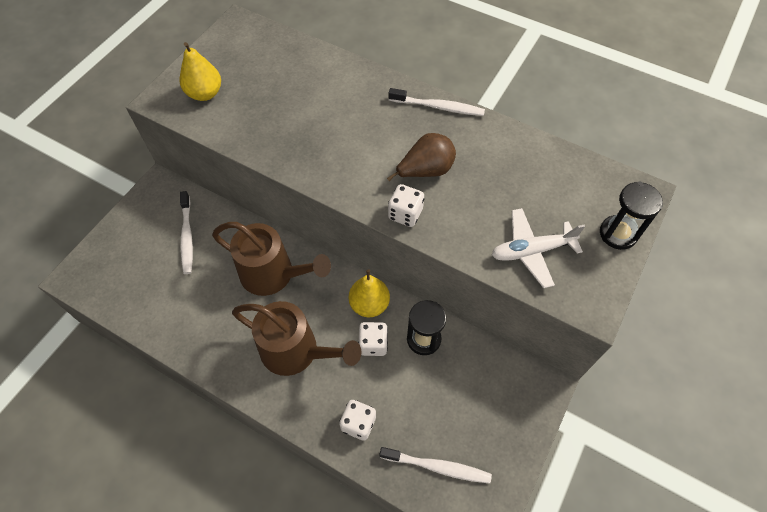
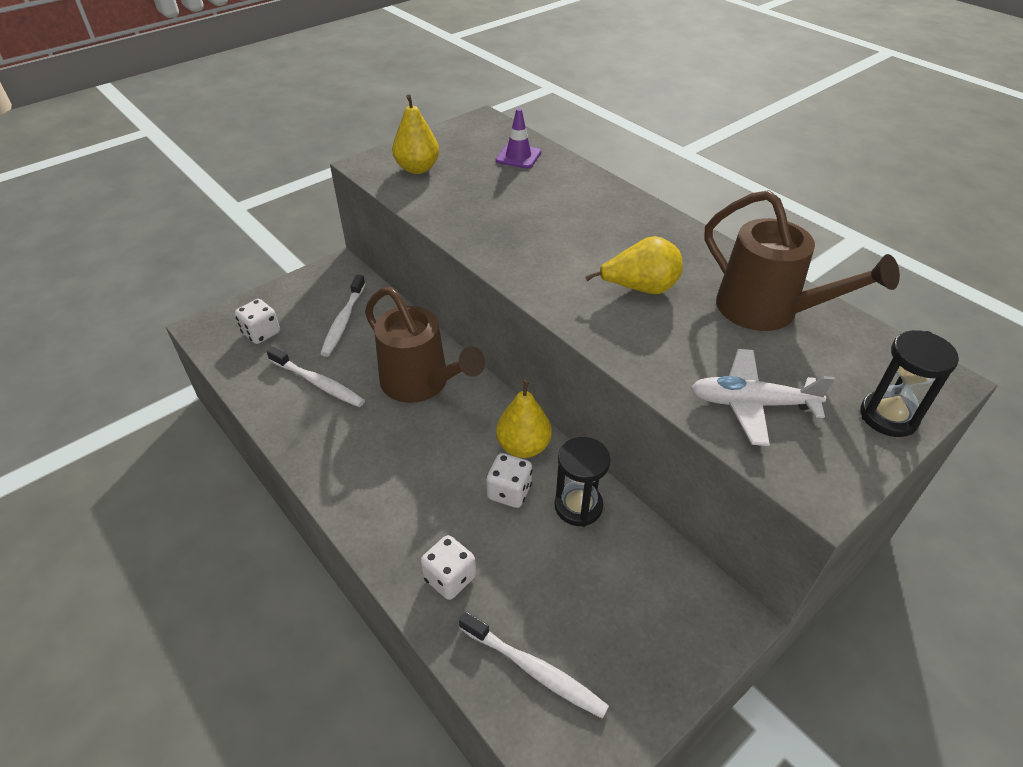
camera: 20 degrees right, 15 degrees down
brown watering can [232,301,361,376] -> brown watering can moved to [704,190,900,331]
brown pear [387,133,456,181] -> yellow pear [585,236,683,294]
white dice [388,184,424,227] -> white dice moved to [235,299,280,344]
white toothbrush [389,88,485,116] -> white toothbrush moved to [267,347,365,407]
none -> purple traffic cone [496,108,541,169]

